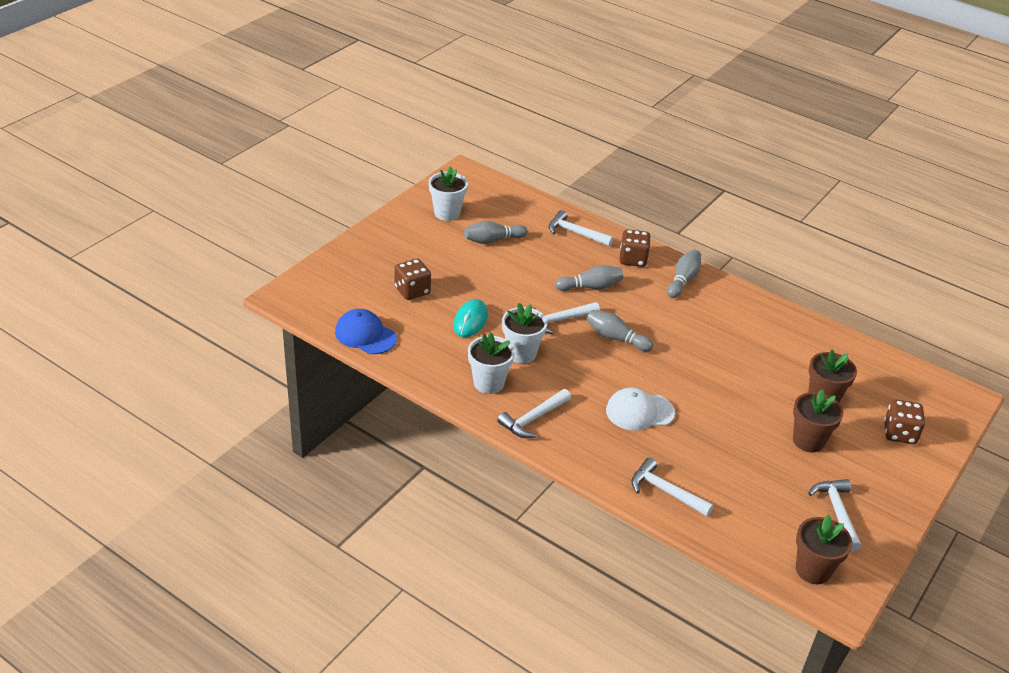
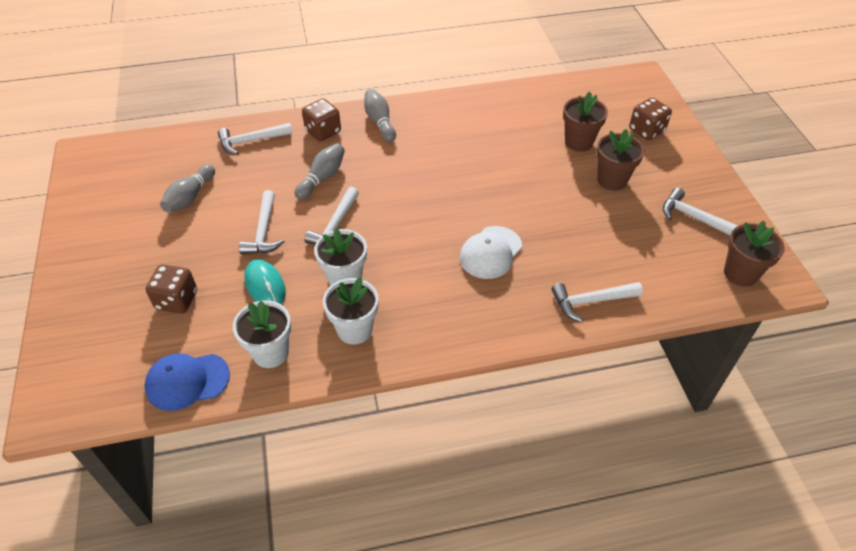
camera: 45 degrees left, 10 degrees up
white flower pot [429,166,468,221] -> white flower pot moved to [233,300,291,368]
white hammer [497,389,571,438] -> white hammer moved to [239,190,285,254]
grey bowling pin [587,310,653,352] -> none

